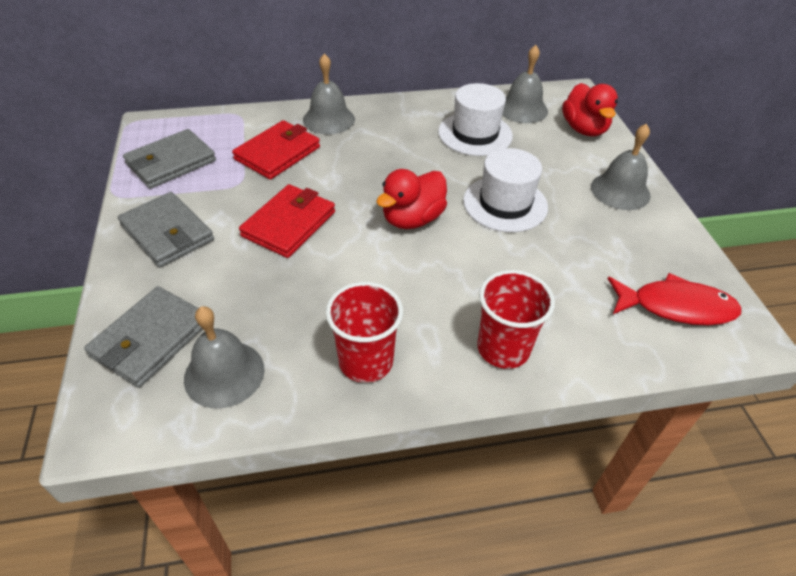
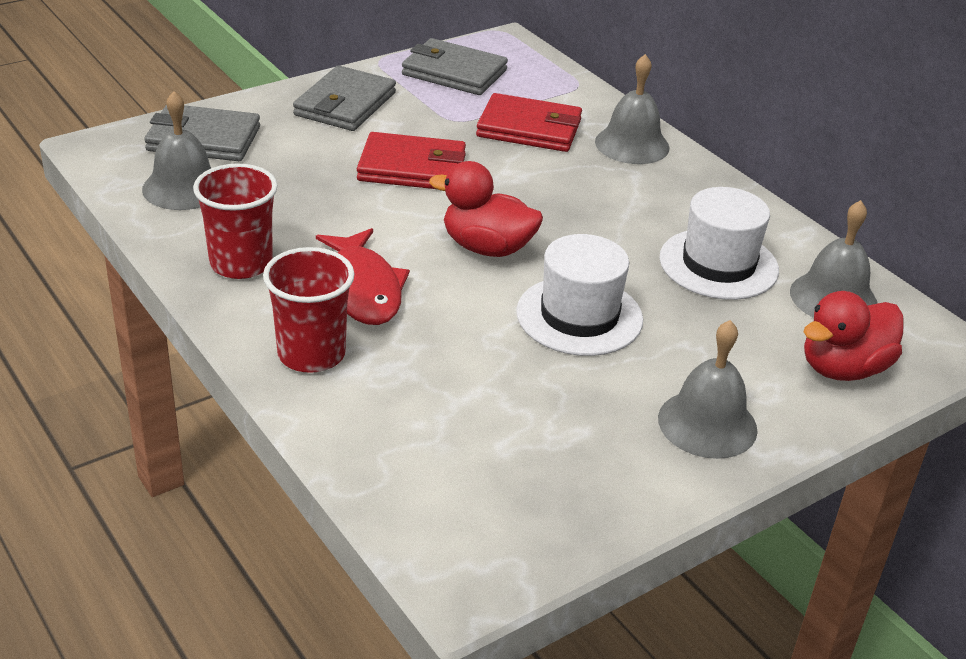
camera: 65 degrees right, 10 degrees down
red fish [608,273,742,325] -> red fish moved to [316,228,410,325]

